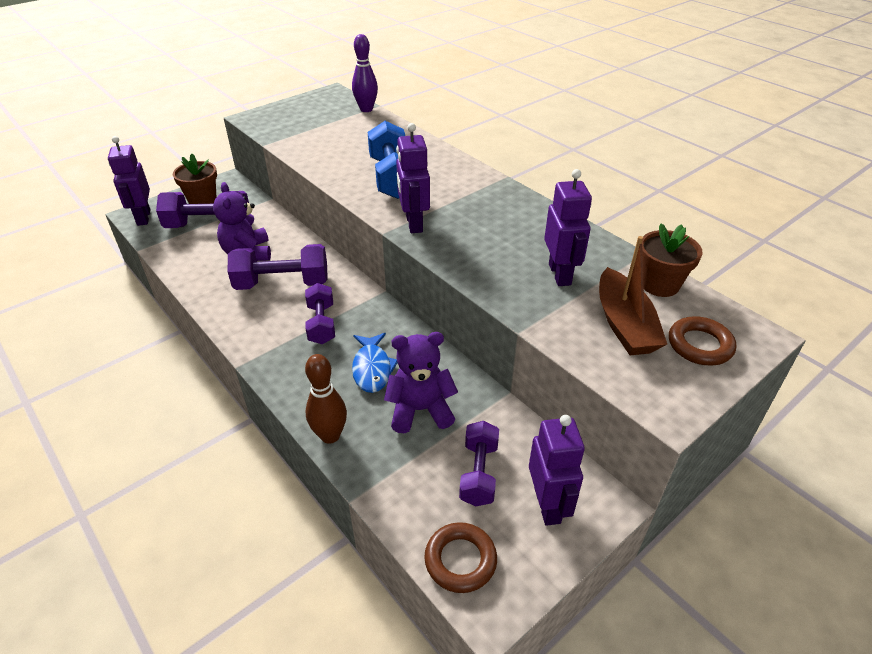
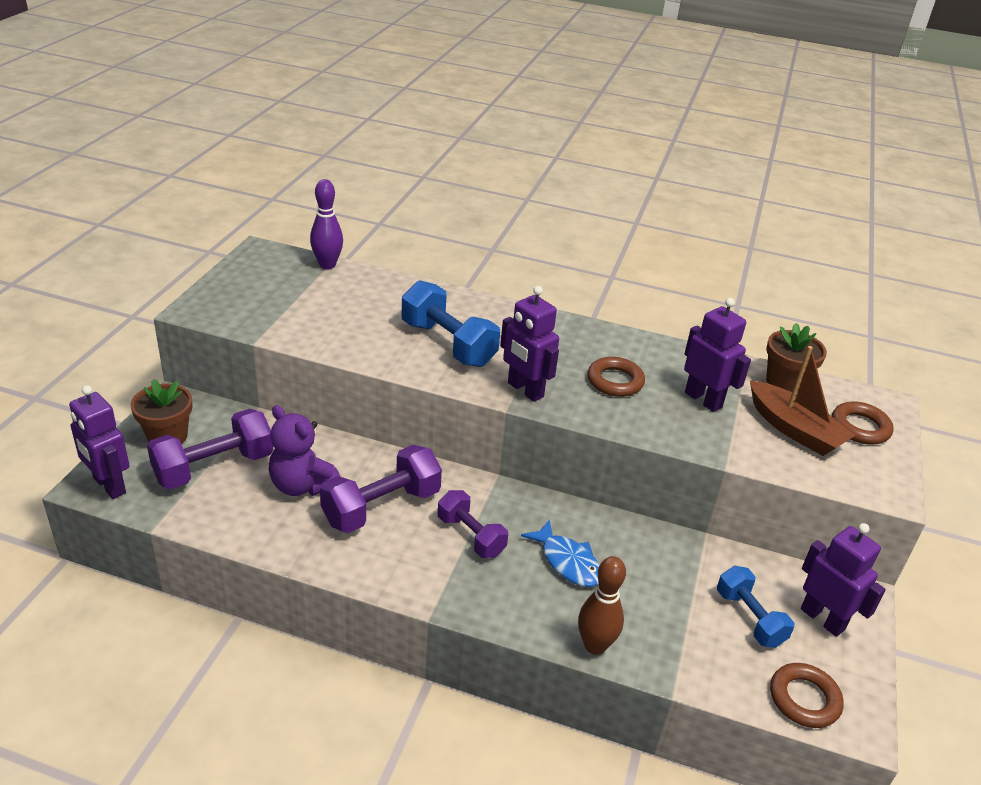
camera: 35 degrees left, 5 degrees down
purple teddy bear [384,332,458,433] -> none
purple dumbbell [459,421,499,506] -> blue dumbbell [717,565,794,648]
none -> brown ring [587,357,645,397]

